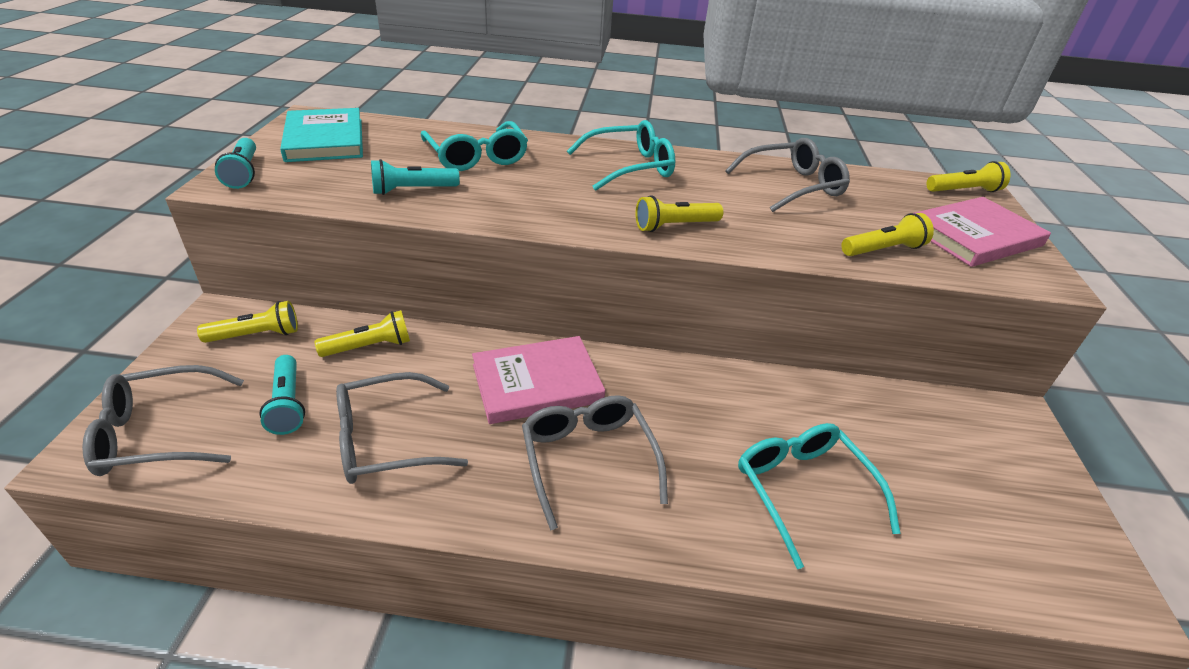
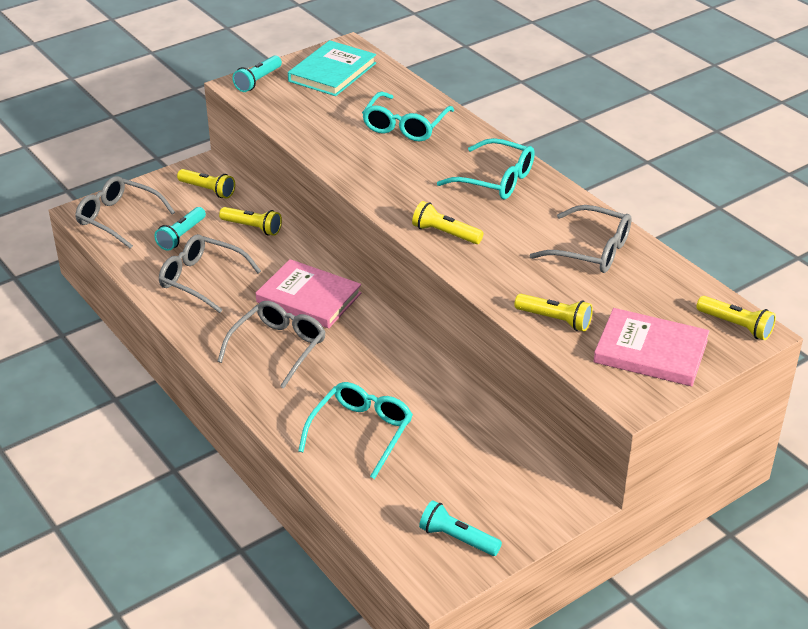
camera: 50 degrees right, 0 degrees up
turquoise flashlight [371,159,460,195] -> turquoise flashlight moved to [419,500,502,556]

